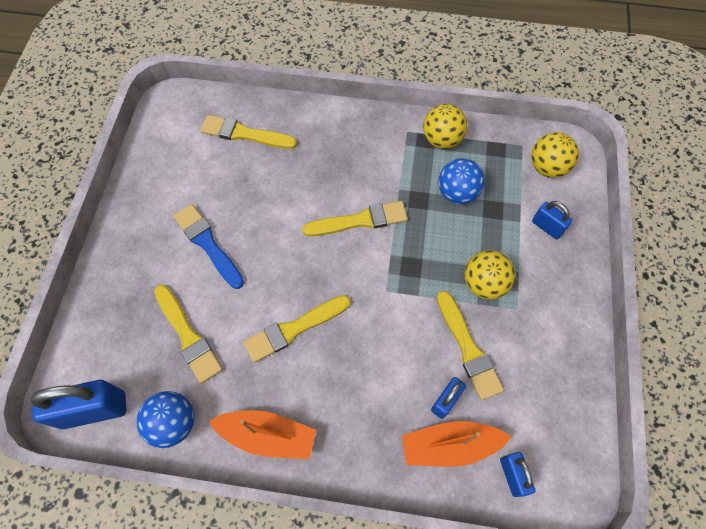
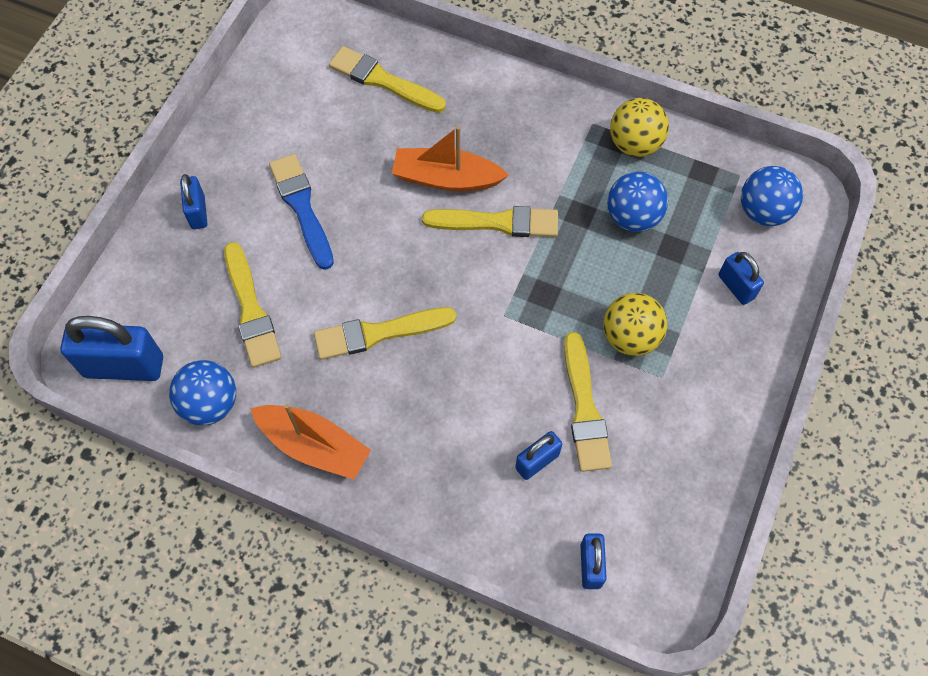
camera: 15 degrees right, 0 degrees up
orange boat [402,421,511,467] -> orange boat moved to [392,126,509,191]
yellow ball [531,132,579,178] -> blue ball [741,166,803,226]
none -> blue padlock [180,174,208,229]

